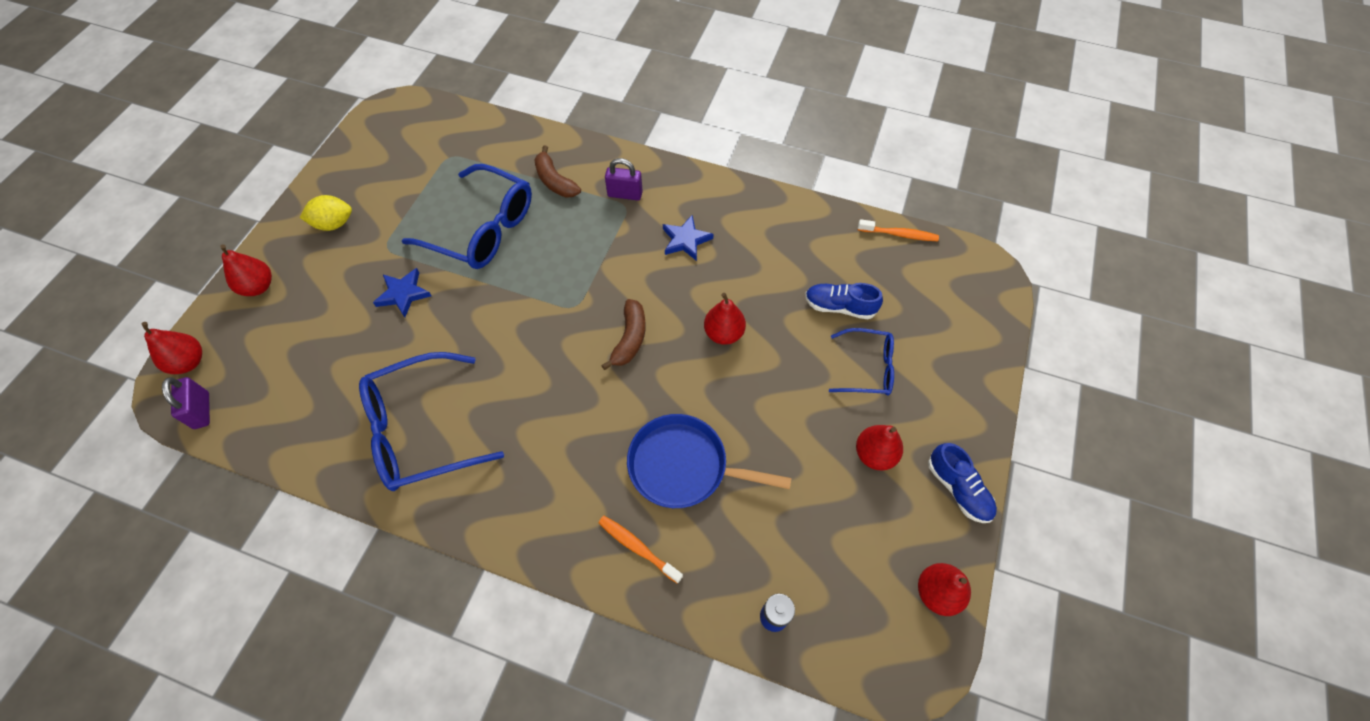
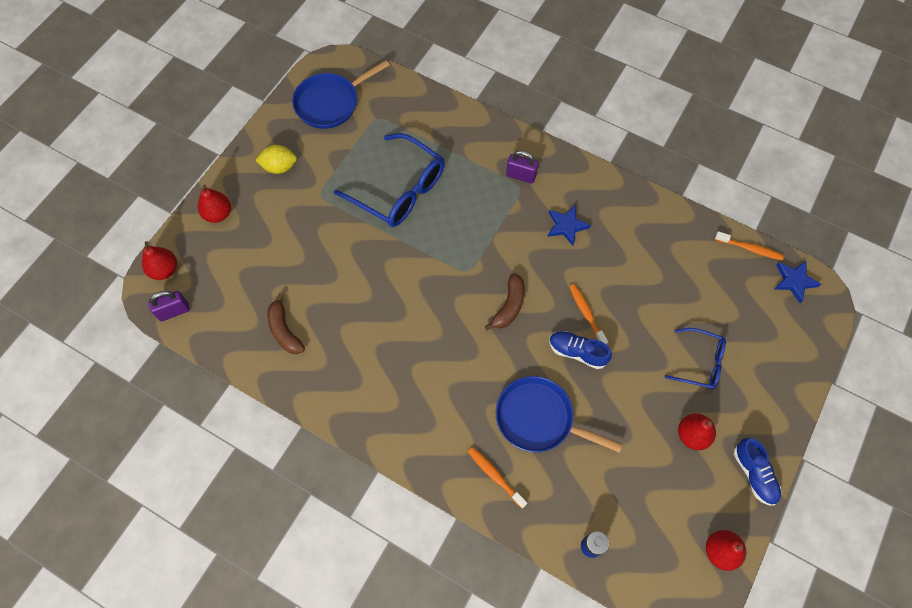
camera: 10 degrees right, 5 degrees up
purple padlock [162,377,210,429] -> purple padlock turned 75 degrees clockwise [148,291,190,322]
blue glasses [359,352,504,491] -> none
blue star [373,268,431,317] -> blue star moved to [774,261,821,303]
brown banana [534,146,581,198] -> brown banana moved to [267,293,305,354]
red pear [704,293,746,345] -> orange toothbrush [569,284,608,345]
blue shoe [805,283,883,319] -> blue shoe moved to [549,331,612,369]
none -> blue pan [292,60,390,129]

